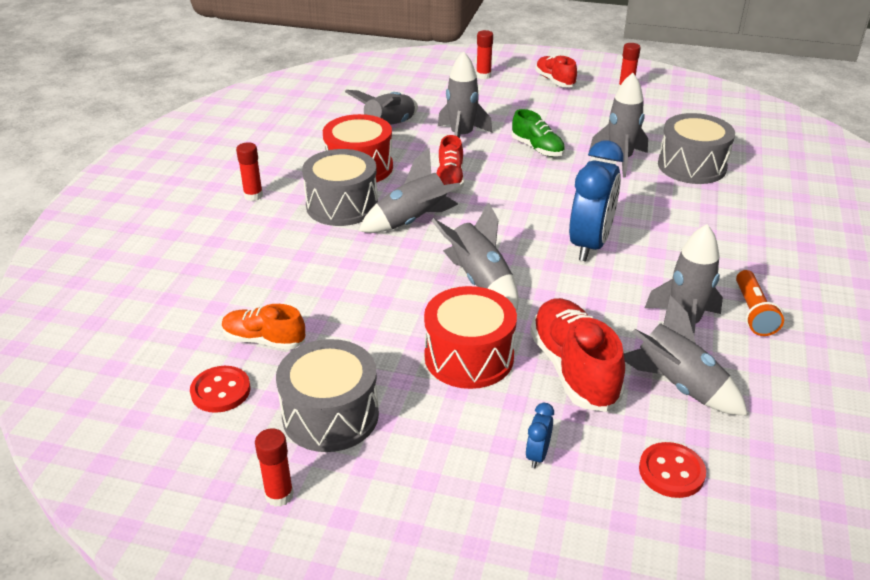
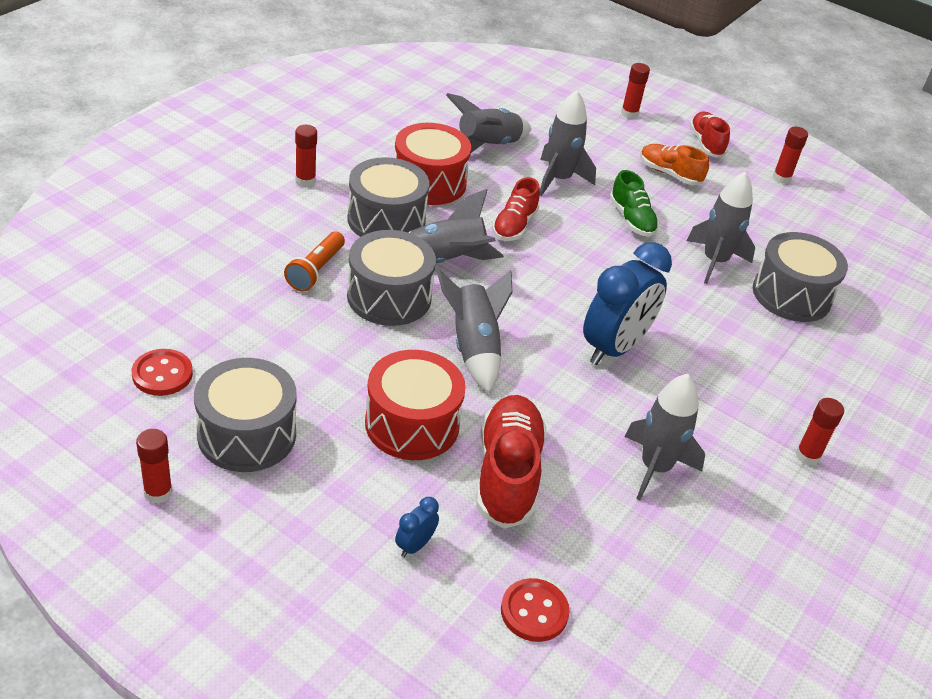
camera: 15 degrees right, 5 degrees up
orange shoe [222,304,305,350] -> orange shoe moved to [640,144,709,185]
grey rocket [624,295,748,416] -> none
orange flashlight [736,270,784,336] -> orange flashlight moved to [284,232,345,292]
none -> grey drum [347,230,436,326]
none -> red glue stick [796,398,844,466]

